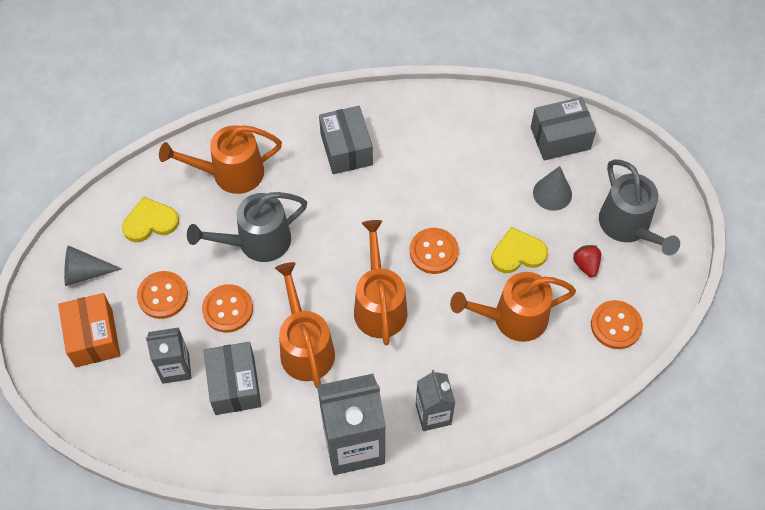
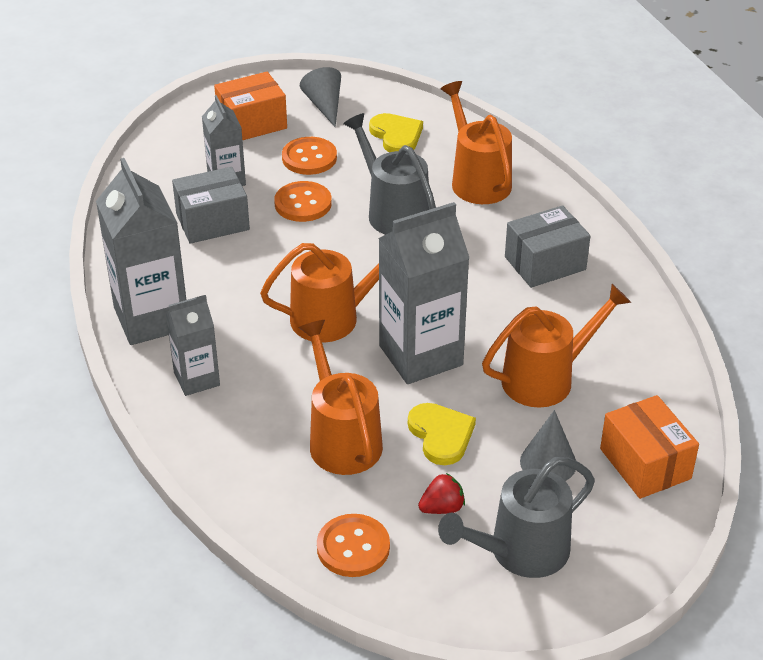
camera: 80 degrees right, 20 degrees down
orange watering can [275,262,335,388] -> orange watering can moved to [482,284,631,408]
orange button [410,228,459,274] -> grey carton [378,202,469,384]
grey box [531,97,596,160] -> orange box [600,395,699,499]

